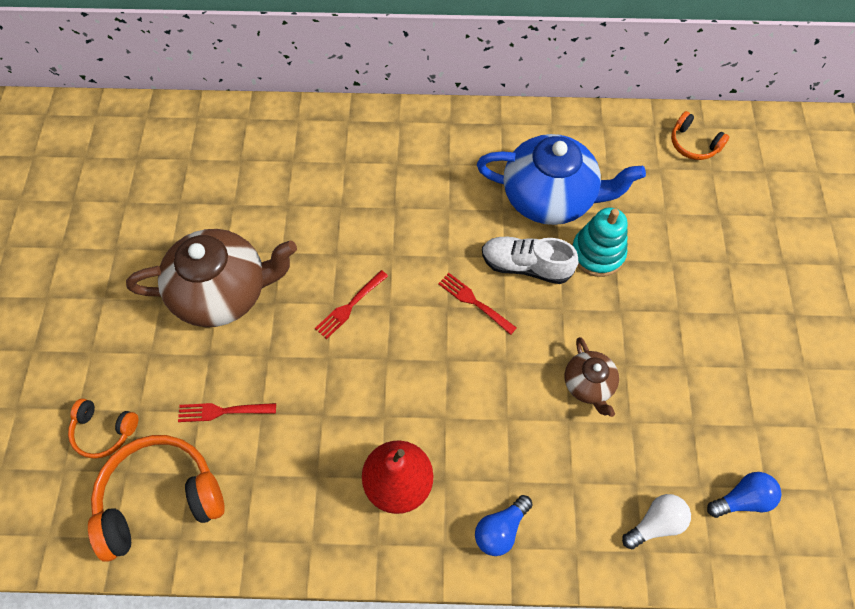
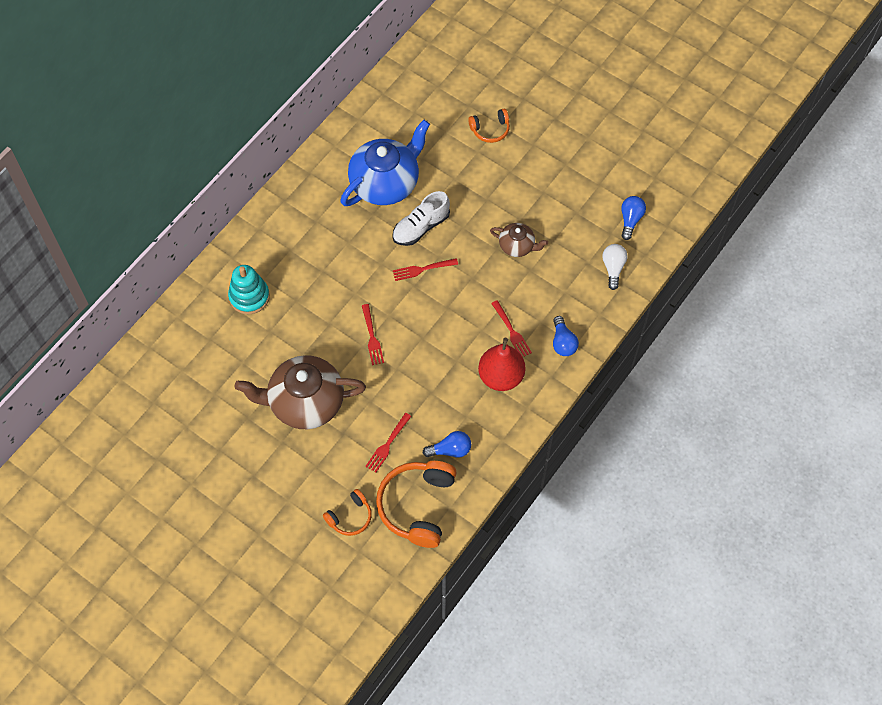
camera: 55 degrees left, 0 degrees up
brown teapot [126,229,297,327] -> brown teapot turned 120 degrees counterclockwise [235,355,366,429]
turquoise stacking toy [572,208,628,277] -> turquoise stacking toy moved to [228,265,270,314]
orange headphones [671,111,729,160] -> orange headphones moved to [468,109,510,143]
none -> blue light bulb [423,431,471,458]
none -> red fork [491,300,532,357]

